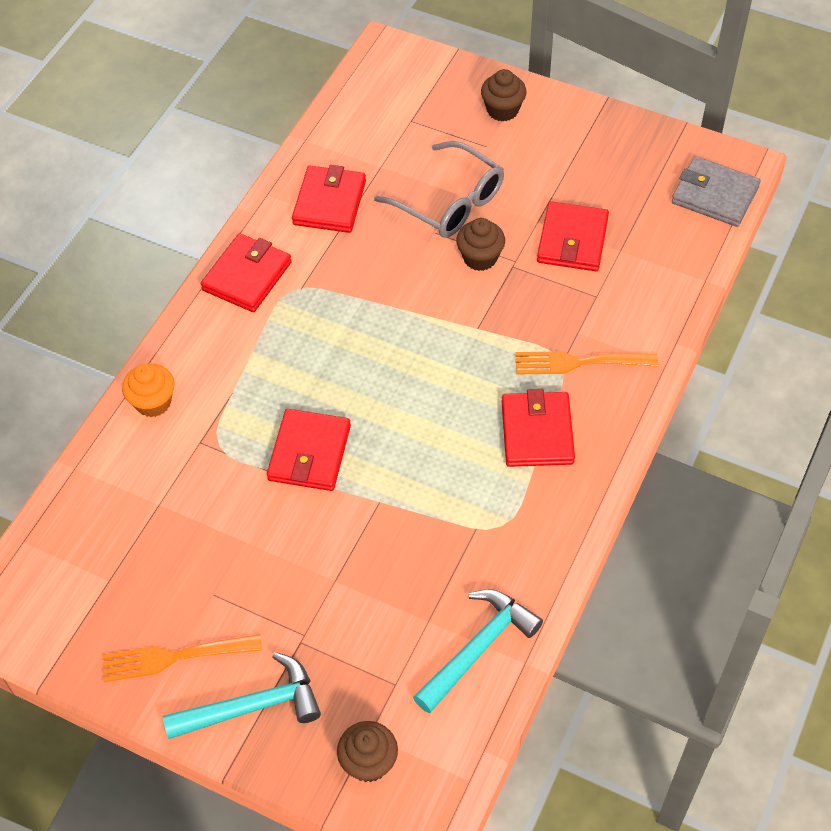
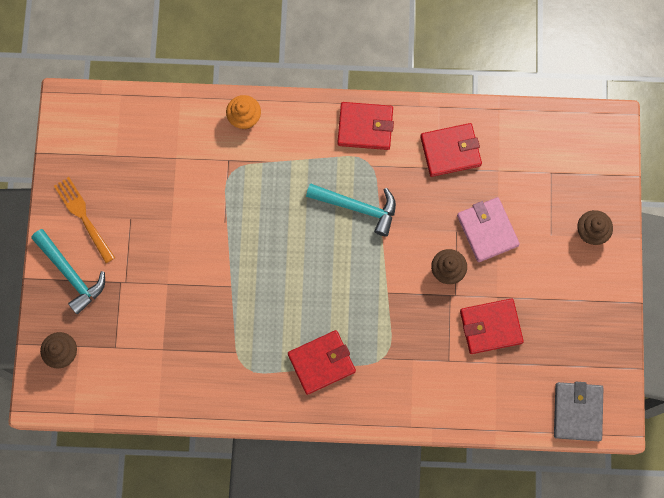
camera: 65 degrees right, 20 degrees up
red wallet [267,409,351,491] -> none
grey glasses [374,141,504,238] -> pink wallet [457,197,520,262]
turquoise hammer [413,589,543,713] -> turquoise hammer moved to [306,183,396,236]
orange fork [515,351,658,374] -> none

